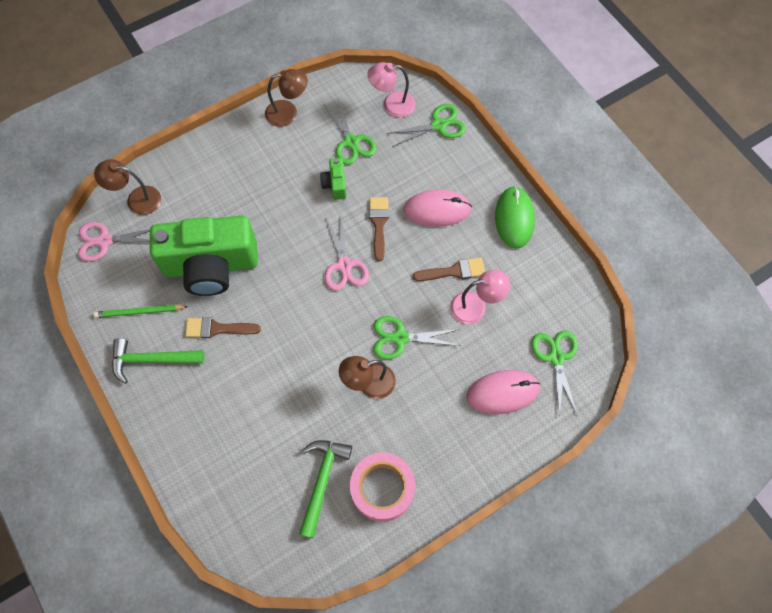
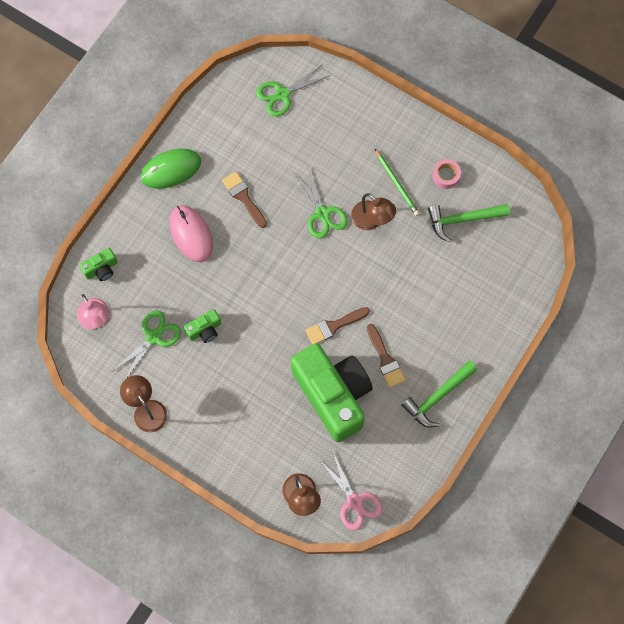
camera: 115 degrees left, 5 degrees up
green pencil [93,305,188,318] -> green pencil moved to [375,149,420,216]
green hammer [112,338,204,384] -> green hammer turned 75 degrees clockwise [401,361,477,427]
pink scissors [325,216,369,291] -> none
pink tape [350,452,415,522] -> pink tape [433,159,461,189], size x0.53
brown brush [369,197,389,261] -> brown brush moved to [305,307,370,344]
green scissors [386,104,466,147] -> green camera [79,248,118,281]
pink lamp [450,270,510,324] -> none
pink mouse [467,370,540,414] -> none

